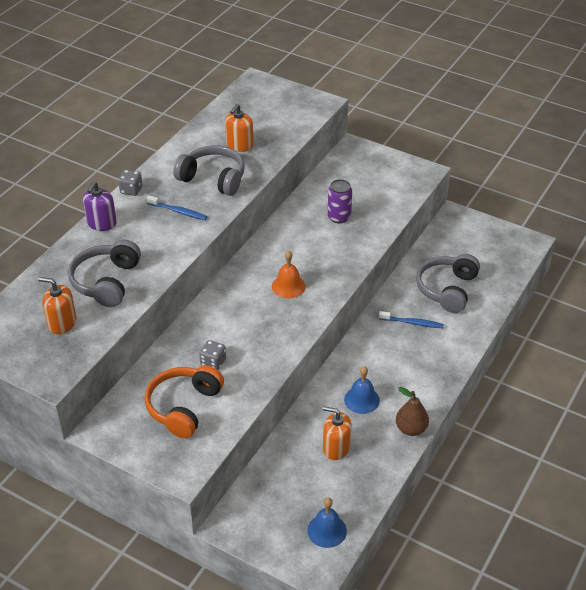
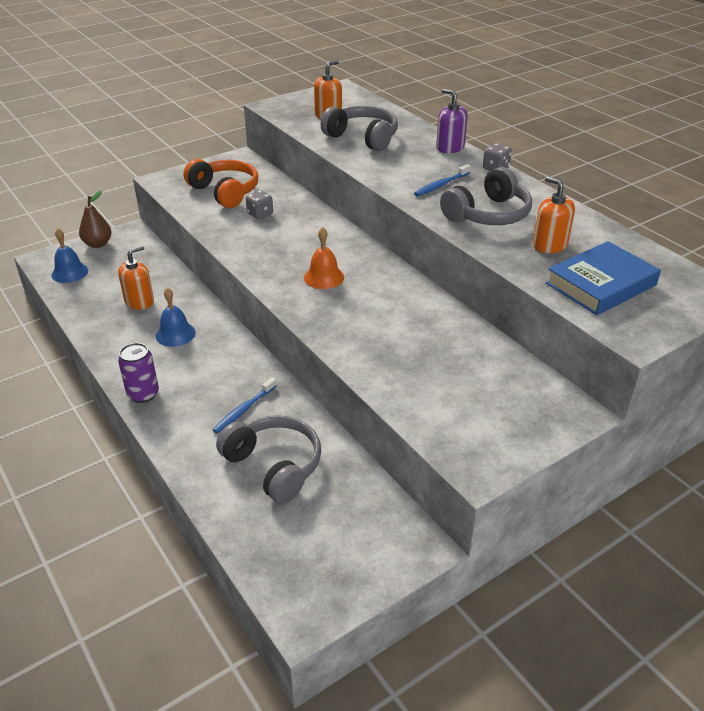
camera: 115 degrees right, 5 degrees down
purple can [328,179,352,223] -> purple can moved to [118,343,159,403]
brown pear [396,387,429,436] -> brown pear moved to [79,191,111,248]
none -> blue book [546,241,661,315]

